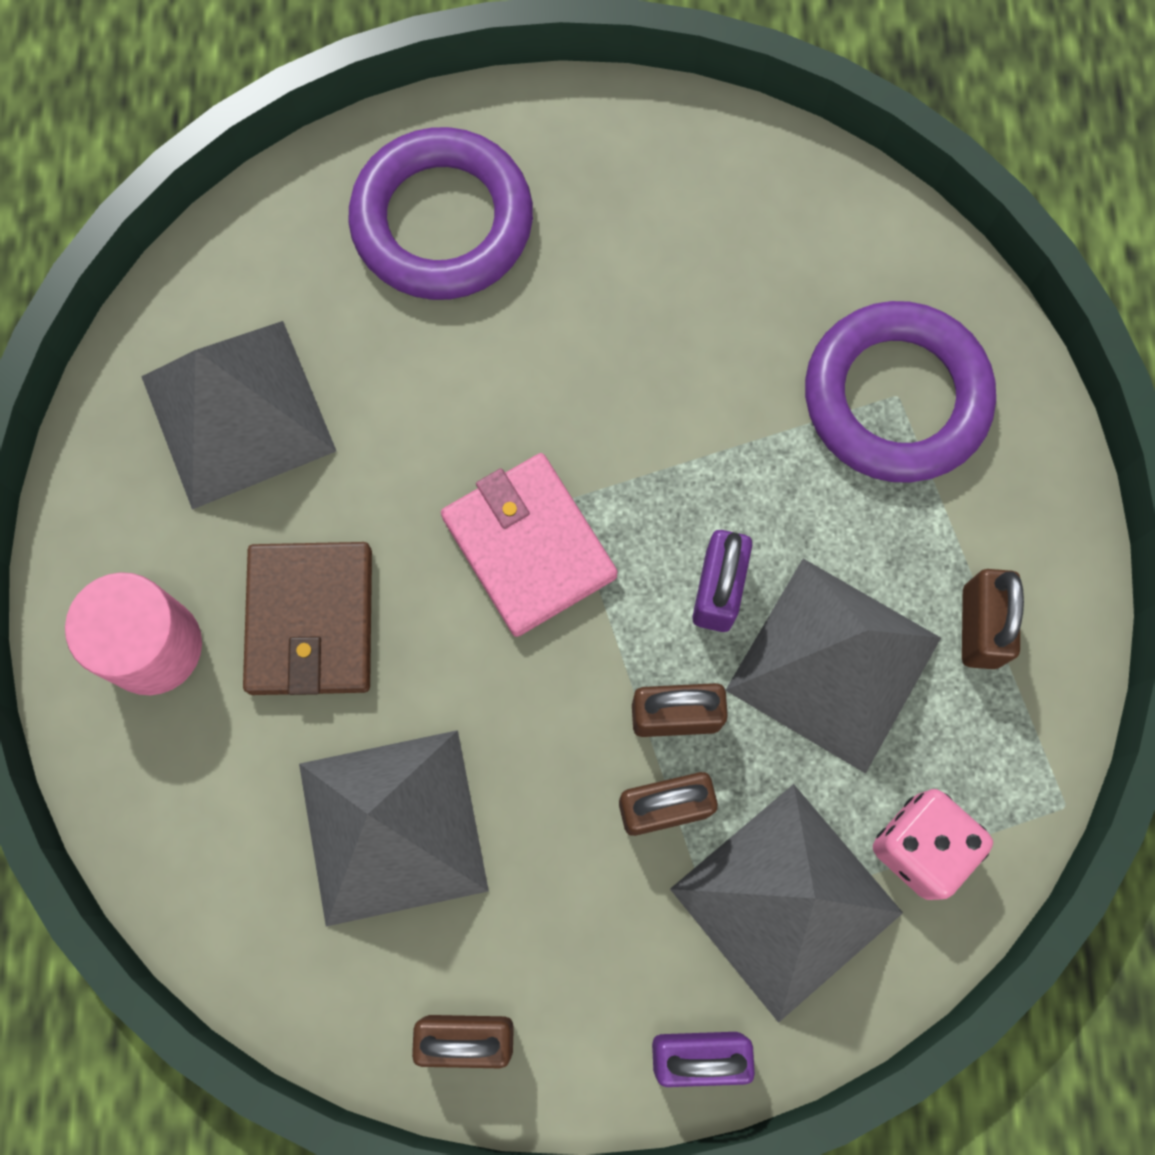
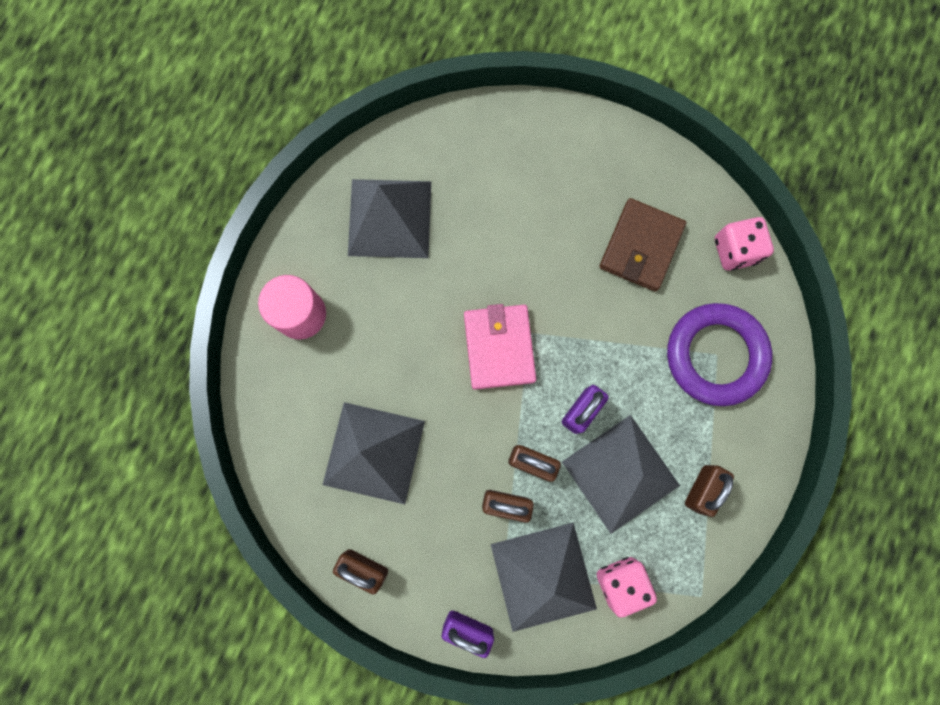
camera: 25 degrees right, 5 degrees up
brown wallet [243,542,372,695] -> brown wallet moved to [599,198,686,292]
purple ring [348,127,533,300] -> none
none -> pink dice [715,217,774,270]

